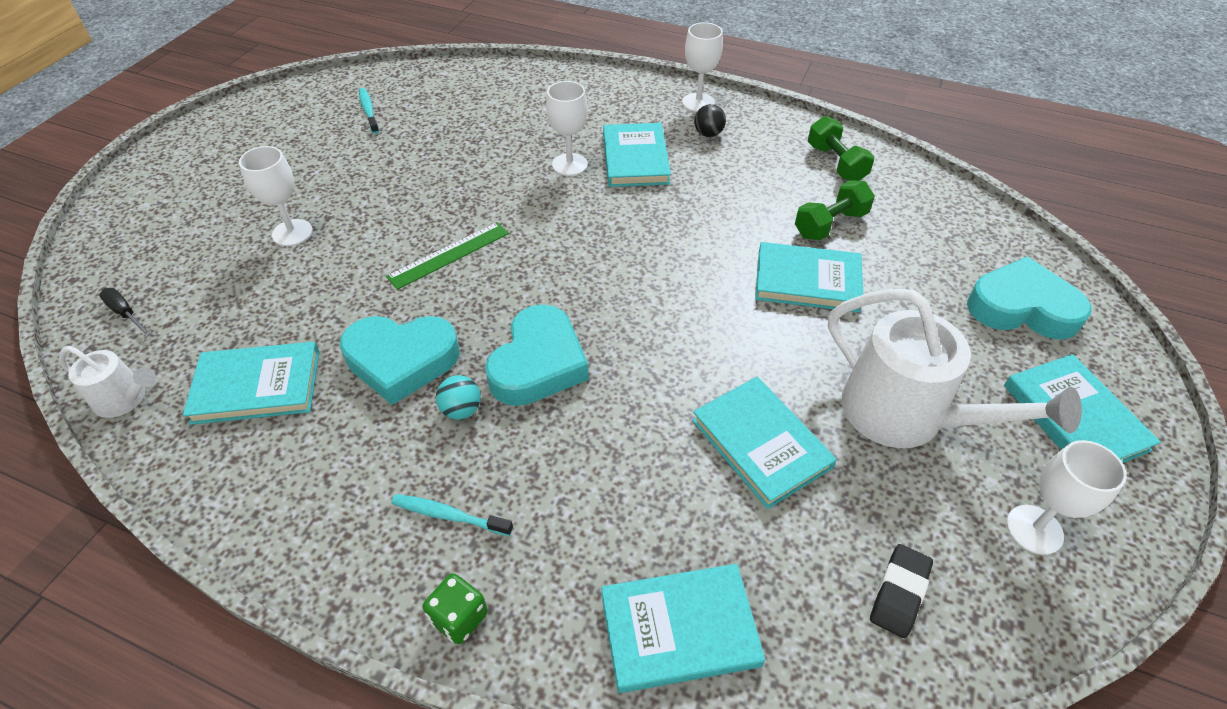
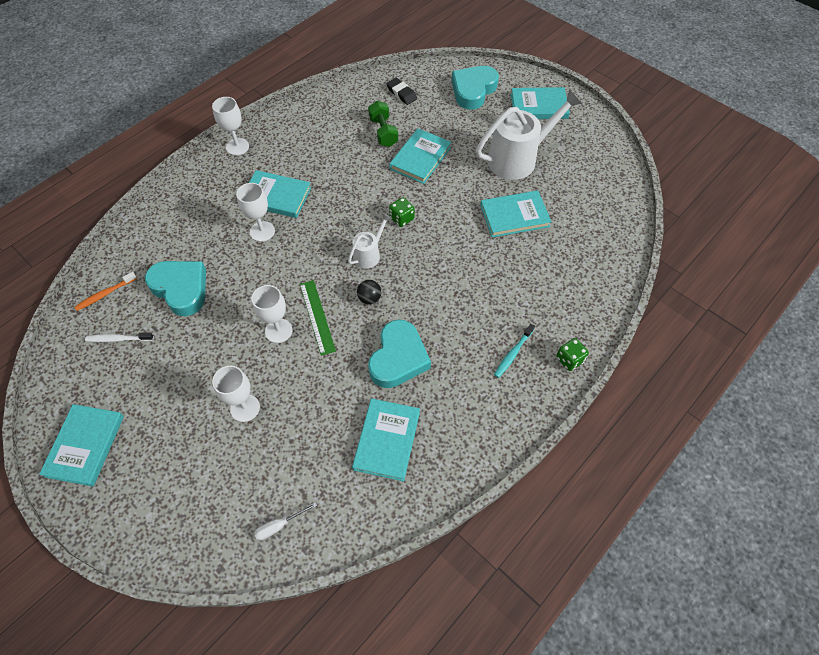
camera: 70 degrees left, 10 degrees up
white watering can [59,346,156,418] -> white watering can moved to [348,213,391,269]
black screwdriver [99,288,152,337] -> white screwdriver [254,502,317,540]
turquoise toothbrush [359,88,379,134] -> white toothbrush [85,332,154,342]
turquoise ball [436,375,481,420] -> none
turquoise heart [485,304,589,406] -> turquoise heart moved to [145,261,206,316]
turquoise book [601,564,765,693] -> turquoise book moved to [39,404,124,487]
black ball [694,104,726,137] -> black ball moved to [357,280,381,304]
green dumbbell [808,116,874,181] -> none
black eraser [870,544,933,638] -> black eraser moved to [386,78,417,105]
white goblet [1006,440,1127,555] -> white goblet moved to [251,285,293,343]
none -> orange toothbrush [75,272,137,311]
none -> green dice [389,197,414,227]

